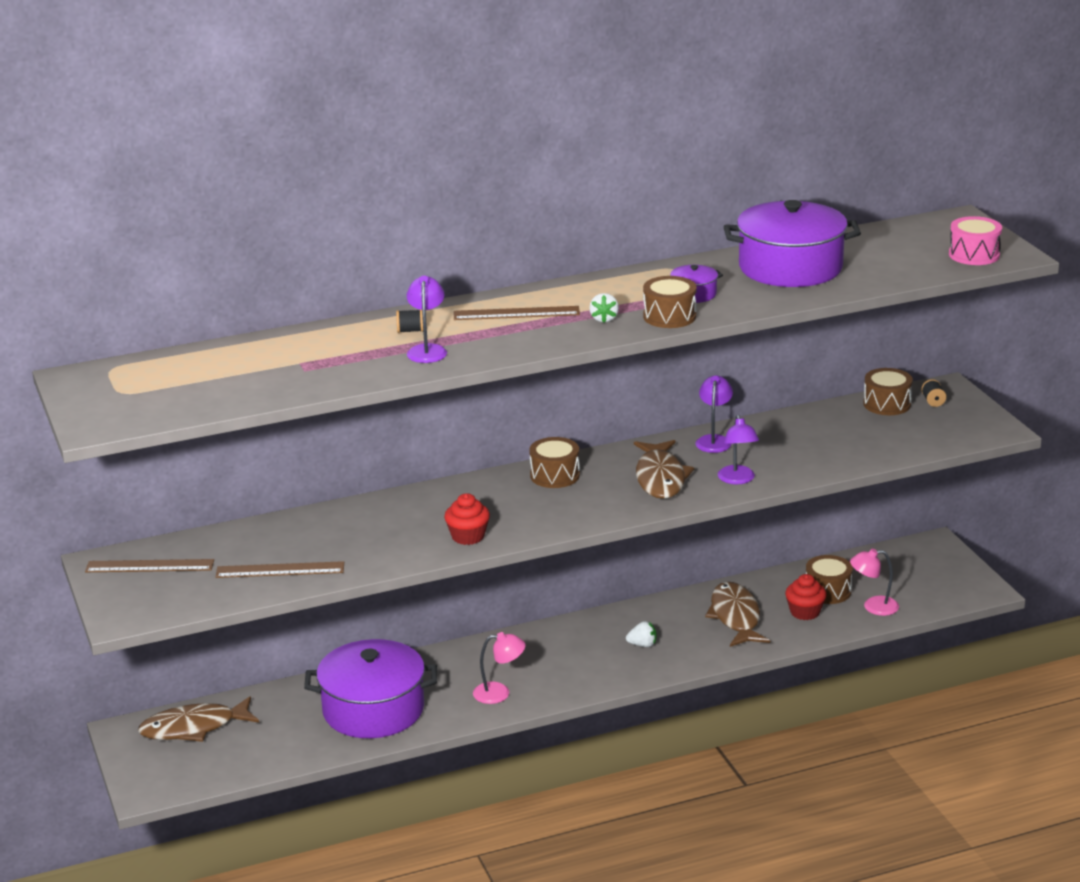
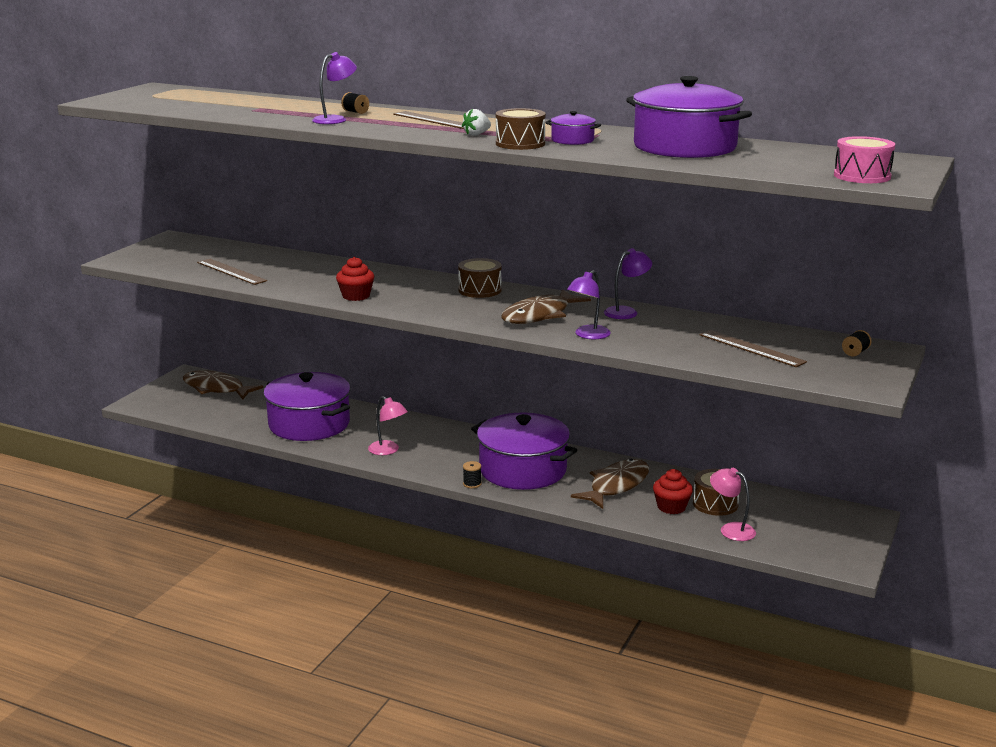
camera: 45 degrees right, 5 degrees down
brown ruler [85,559,214,572] -> brown ruler moved to [700,330,807,367]
white strawberry [626,621,656,647] -> purple pot [471,413,577,490]
brown drum [863,368,913,415] -> none
none -> black spool [463,461,481,488]

